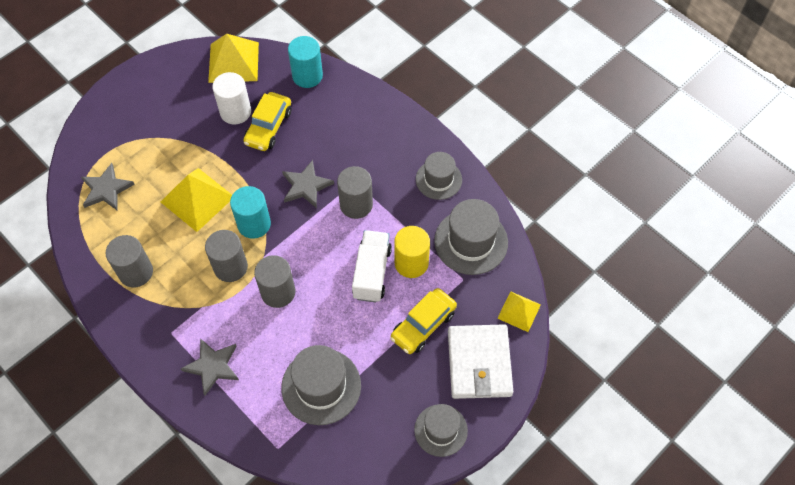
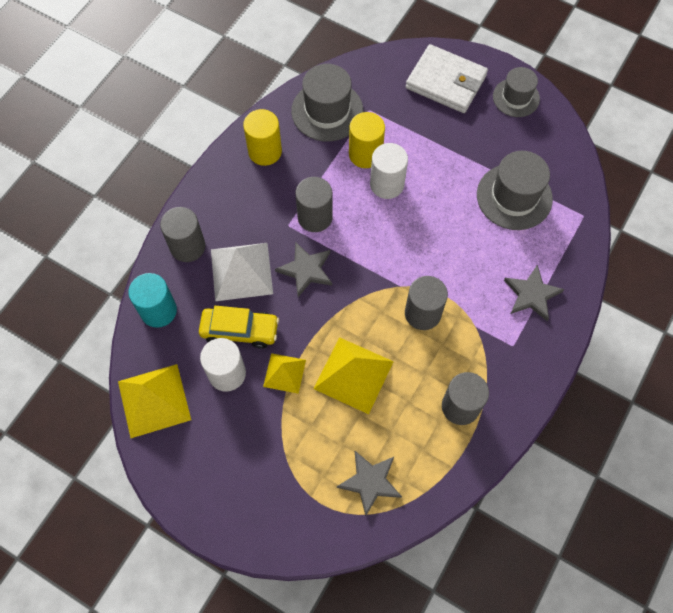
camera: 105 degrees left, 5 degrees up
turquoise cylinder [230,186,271,239] -> none
grey cylinder [254,255,295,308] -> grey cylinder moved to [160,207,205,262]
white truck [352,230,392,303] -> white cylinder [370,143,408,199]
yellow car [390,288,457,354] -> none
grey hat [416,152,462,200] -> yellow cylinder [243,109,282,166]
white wallet [448,324,513,399] -> white wallet turned 45 degrees clockwise [406,44,488,113]
yellow pyramid [497,291,541,332] -> yellow pyramid moved to [263,353,306,394]
none -> white pyramid [211,243,273,301]

